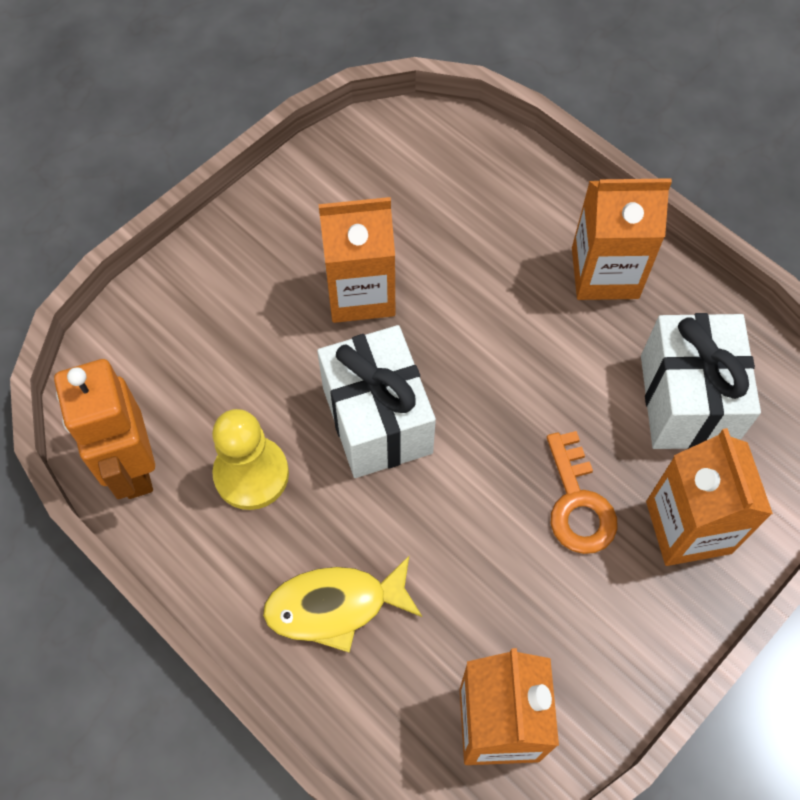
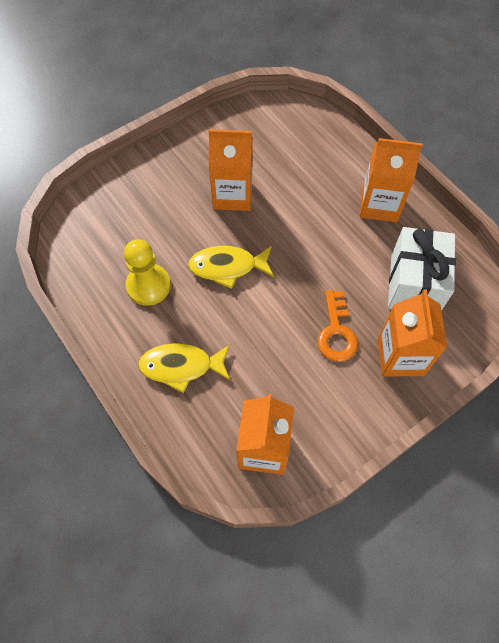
camera: 10 degrees right, 0 degrees up
orange robot [54,359,155,499] -> none
white gift [317,325,436,478] -> yellow fish [188,246,274,289]

